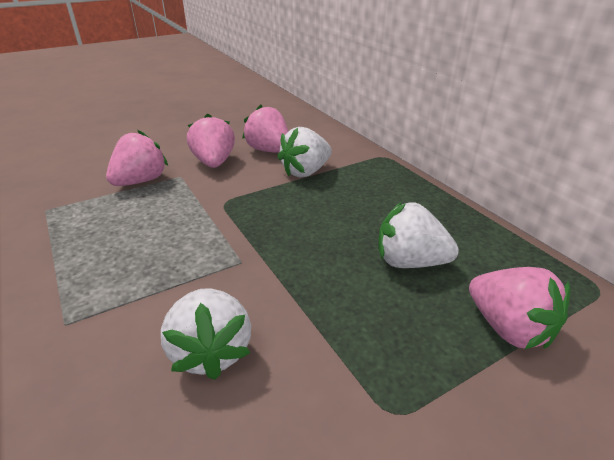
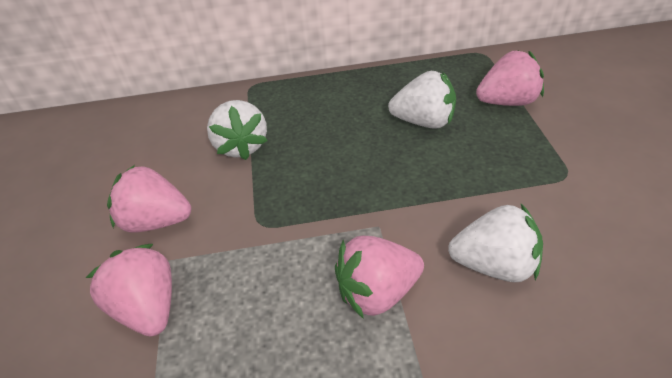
camera: 65 degrees left, 10 degrees up
pink strawberry [242,105,289,153] -> pink strawberry moved to [335,236,424,319]
white strawberry [378,202,459,268] -> white strawberry turned 120 degrees counterclockwise [388,71,456,129]

